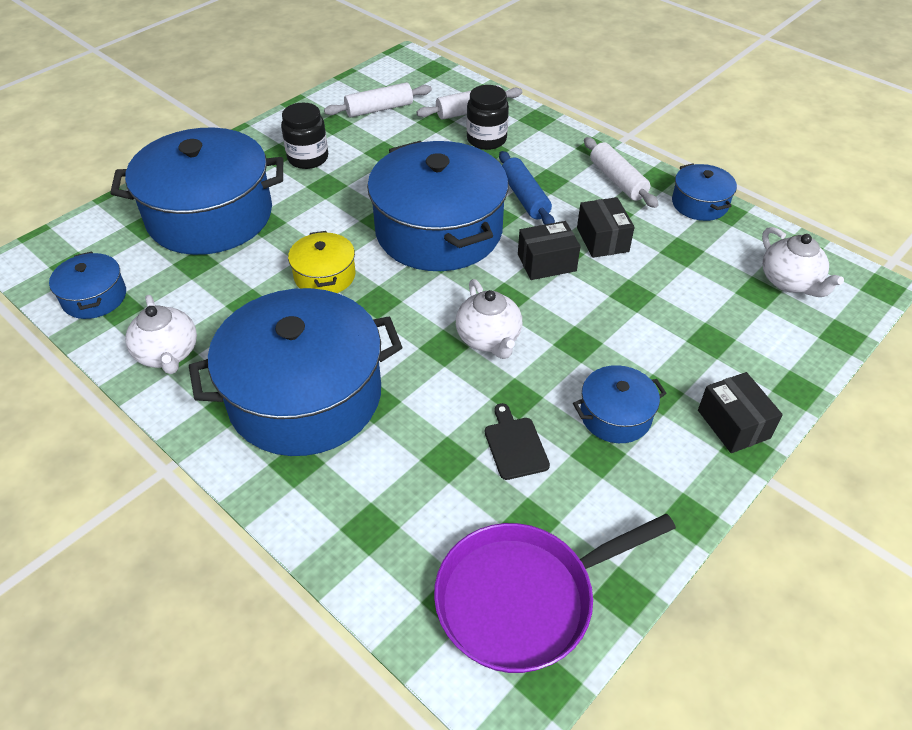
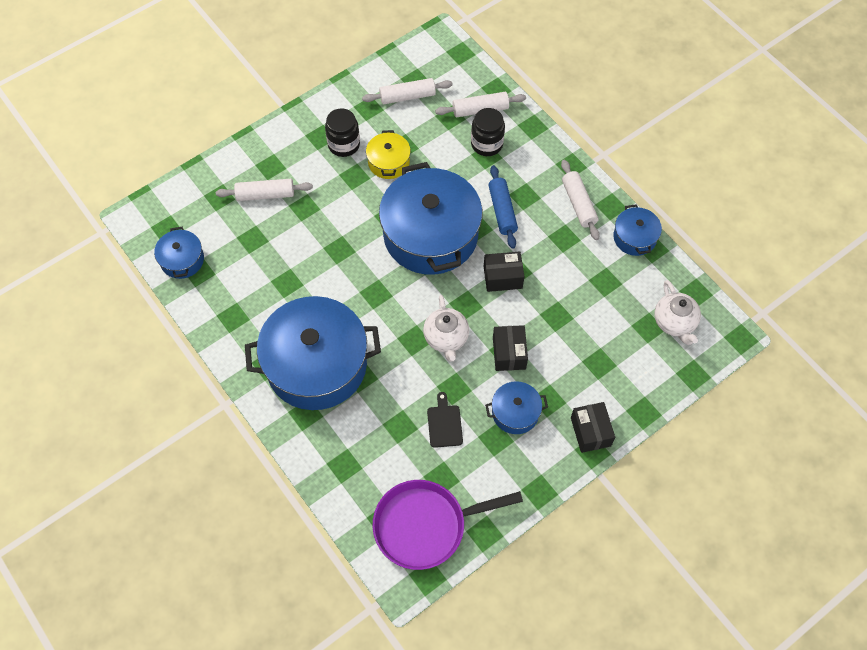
camera: 10 degrees right, 15 degrees up
blue pot [110,128,283,255] -> white rolling pin [216,179,313,201]
white teapot [125,295,197,374] -> none
yellow pot [288,231,355,293] -> yellow pot moved to [366,130,411,179]
black box [577,197,635,258] -> black box moved to [493,325,528,371]

